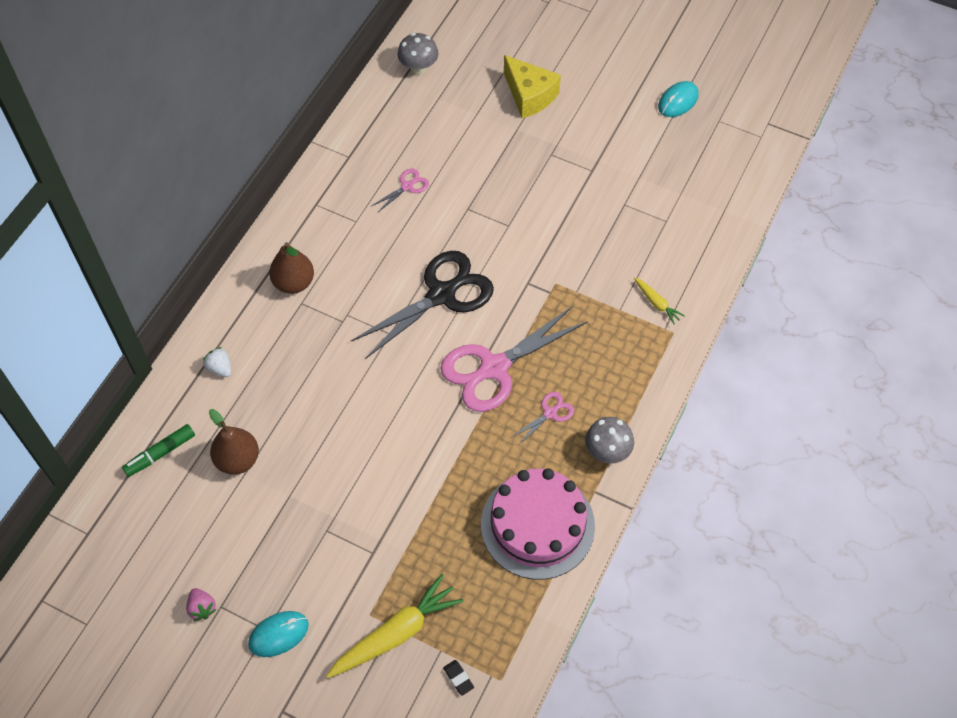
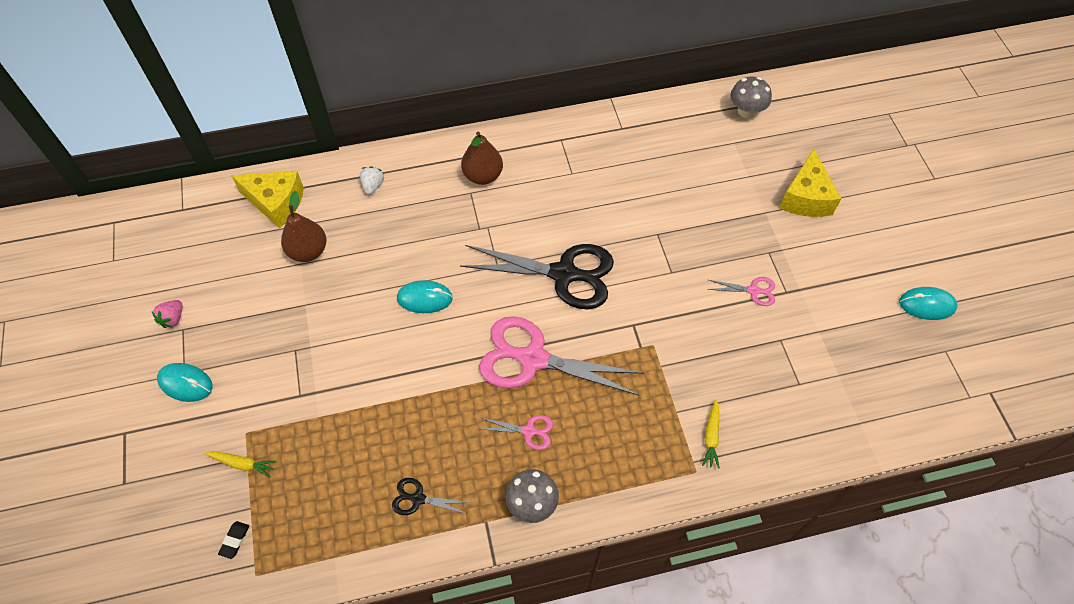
camera: 50 degrees right, 0 degrees up
green marker [122,424,195,477] -> yellow cheese [232,171,304,229]
yellow carrot [327,574,463,678] -> yellow carrot [204,451,276,478], size x0.49
pink scissors [370,169,429,213] -> pink scissors moved to [707,277,775,306]
pink cake [481,468,595,580] -> black scissors [392,478,471,515]
none -> turquoise mouse [397,280,453,313]

